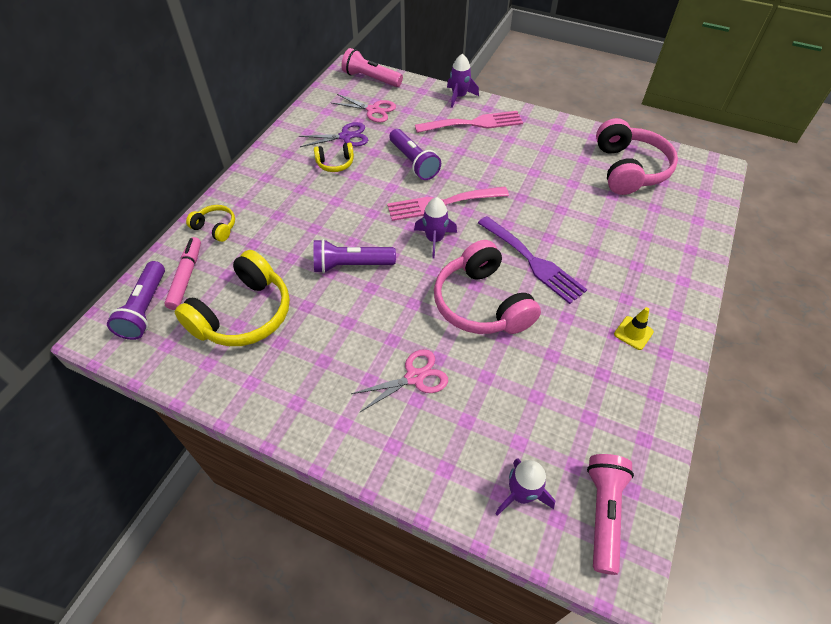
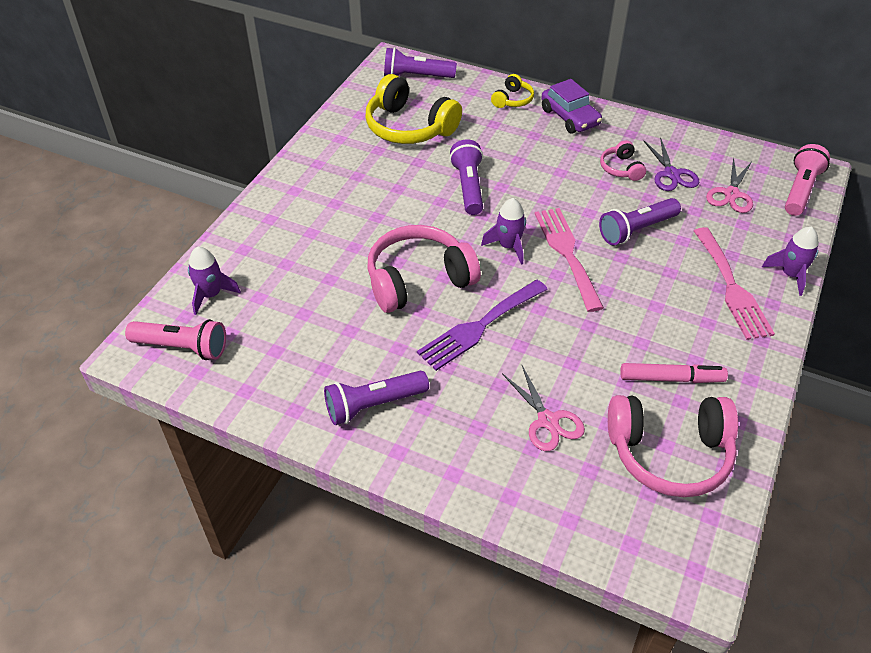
camera: 90 degrees right, 5 degrees down
pink marker [164,237,201,310] -> pink marker moved to [620,363,728,383]
yellow headphones [314,143,354,172] -> pink headphones [600,140,646,181]
pink scissors [351,349,448,412] -> pink scissors moved to [502,365,585,451]
yellow traffic cone [614,307,654,350] -> purple flashlight [324,371,429,425]
none -> purple car [541,79,602,134]

